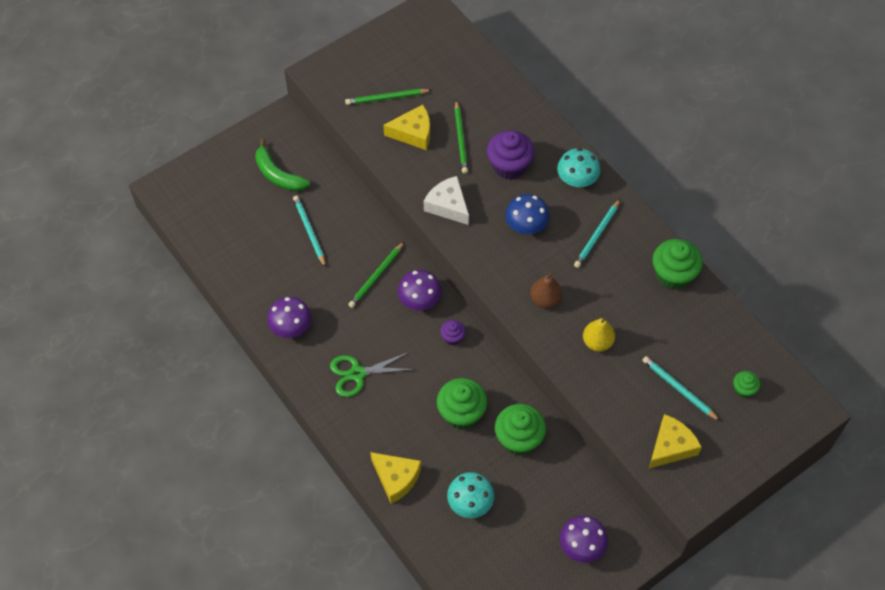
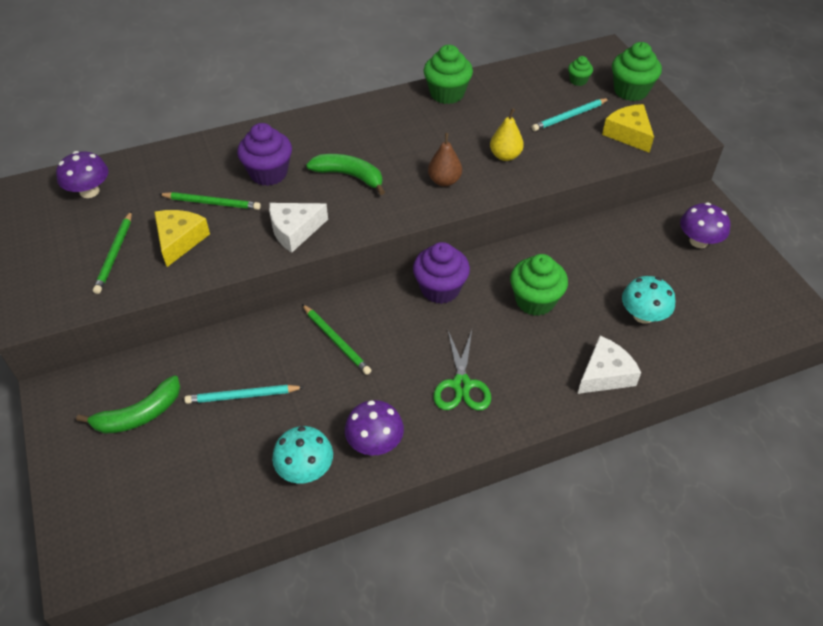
camera: 75 degrees left, 10 degrees down
yellow cheese [370,452,421,504] -> white cheese [577,336,641,394]
purple mushroom [398,270,441,310] -> purple mushroom moved to [56,151,108,198]
purple cupcake [440,320,466,345] -> purple cupcake [413,242,470,304], size x1.93
green cupcake [495,404,546,455] -> green cupcake moved to [612,42,662,101]
blue mushroom [505,194,549,234] -> green banana [306,154,385,195]
turquoise mushroom [557,148,601,187] -> turquoise mushroom moved to [272,426,333,483]
turquoise pencil [574,199,620,268] -> none

